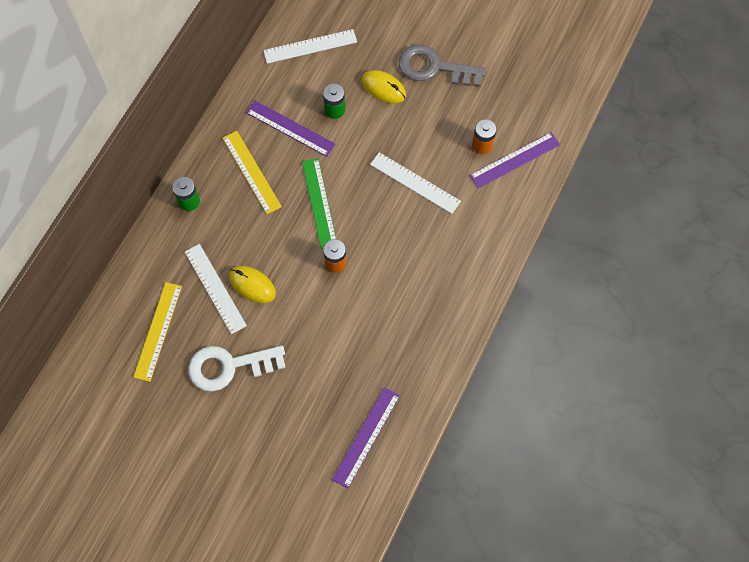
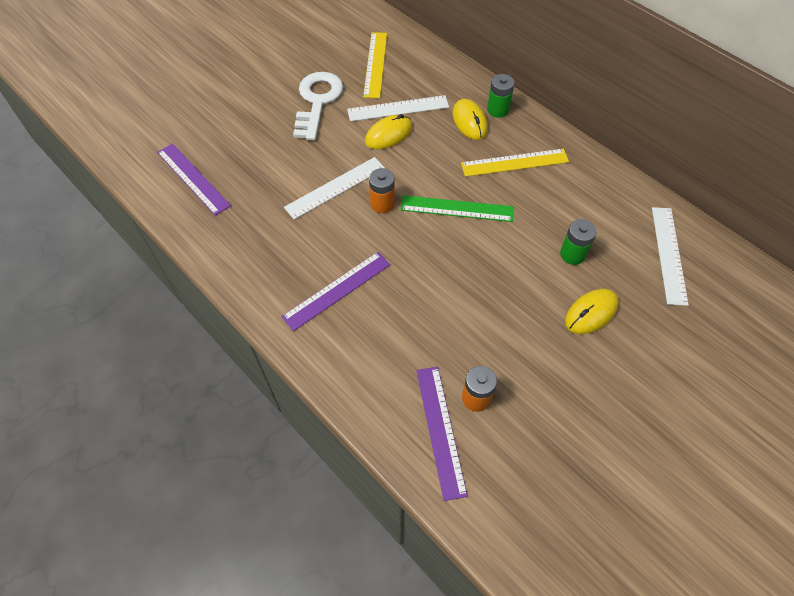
camera: 110 degrees right, 10 degrees down
yellow ruler [133,282,182,382] -> yellow ruler turned 60 degrees clockwise [363,32,387,98]
purple ruler [246,101,336,157] -> purple ruler moved to [281,252,391,331]
white ruler [370,152,461,214] -> white ruler moved to [284,157,385,220]
grey key [399,44,486,87] -> none
none -> yellow mouse [453,99,488,140]

